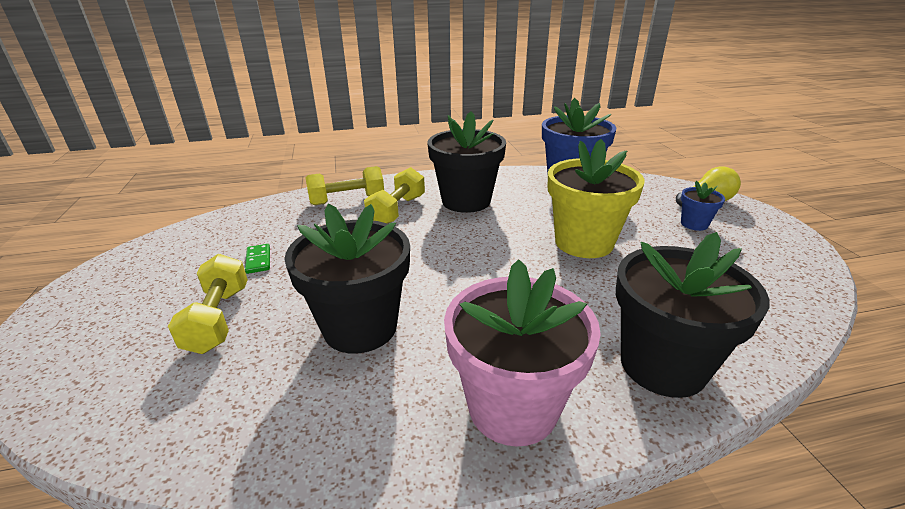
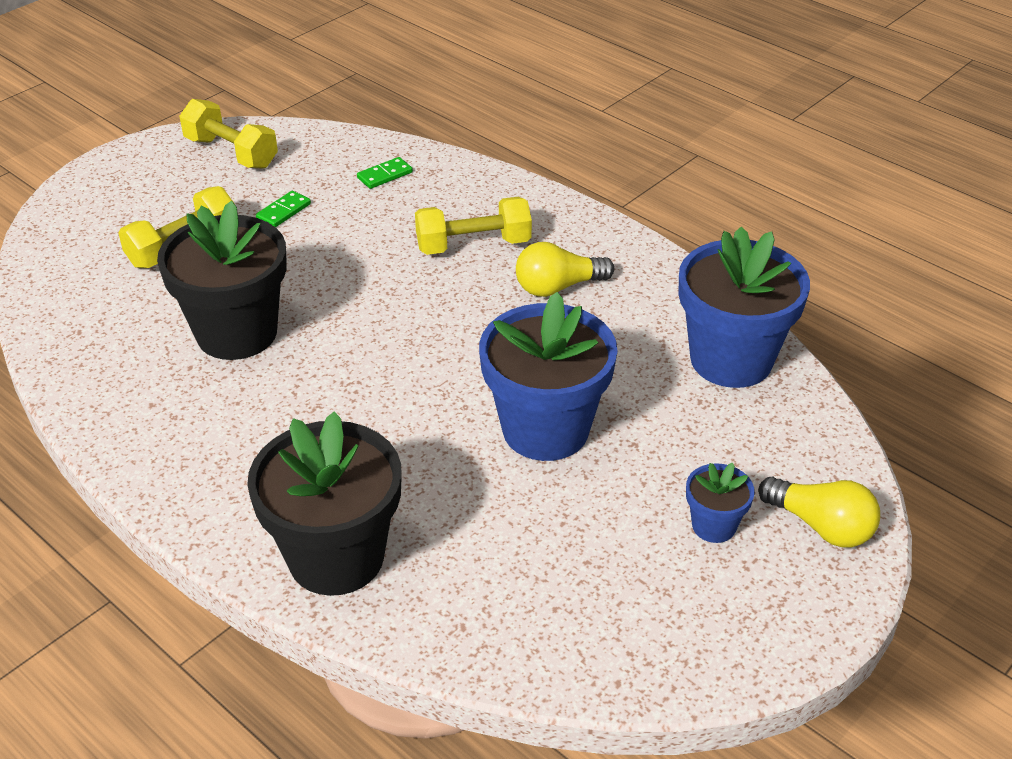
camera: 55 degrees right, 10 degrees up
yellow dumbbell [306,166,384,205] -> yellow dumbbell moved to [179,99,278,169]
black flower pot [427,112,506,213] -> yellow light bulb [516,242,614,297]
pink flower pot [444,259,601,447] -> none
yellow flower pot [548,139,645,258] -> blue flower pot [479,292,618,461]
none -> green domino [357,157,413,189]

